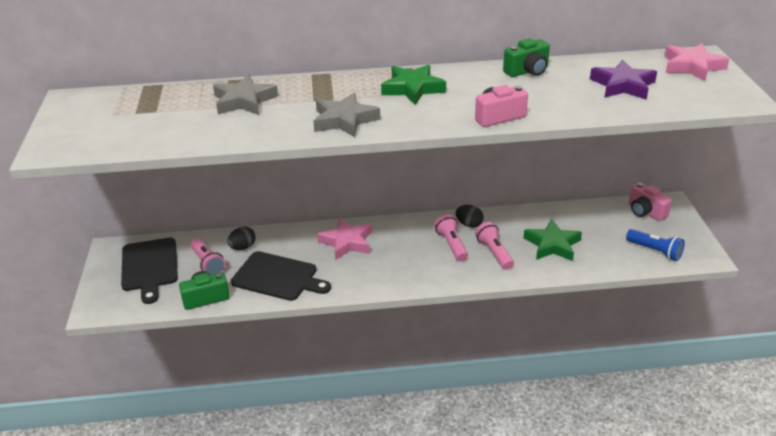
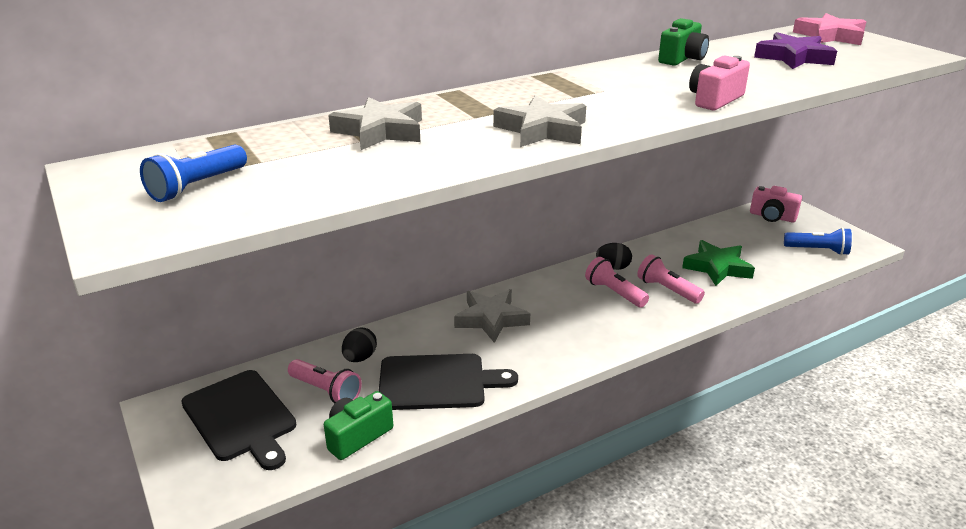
camera: 25 degrees left, 5 degrees down
pink star [317,218,372,260] -> grey star [454,289,530,343]
green star [381,65,446,105] -> none
none -> blue flashlight [140,145,247,202]

